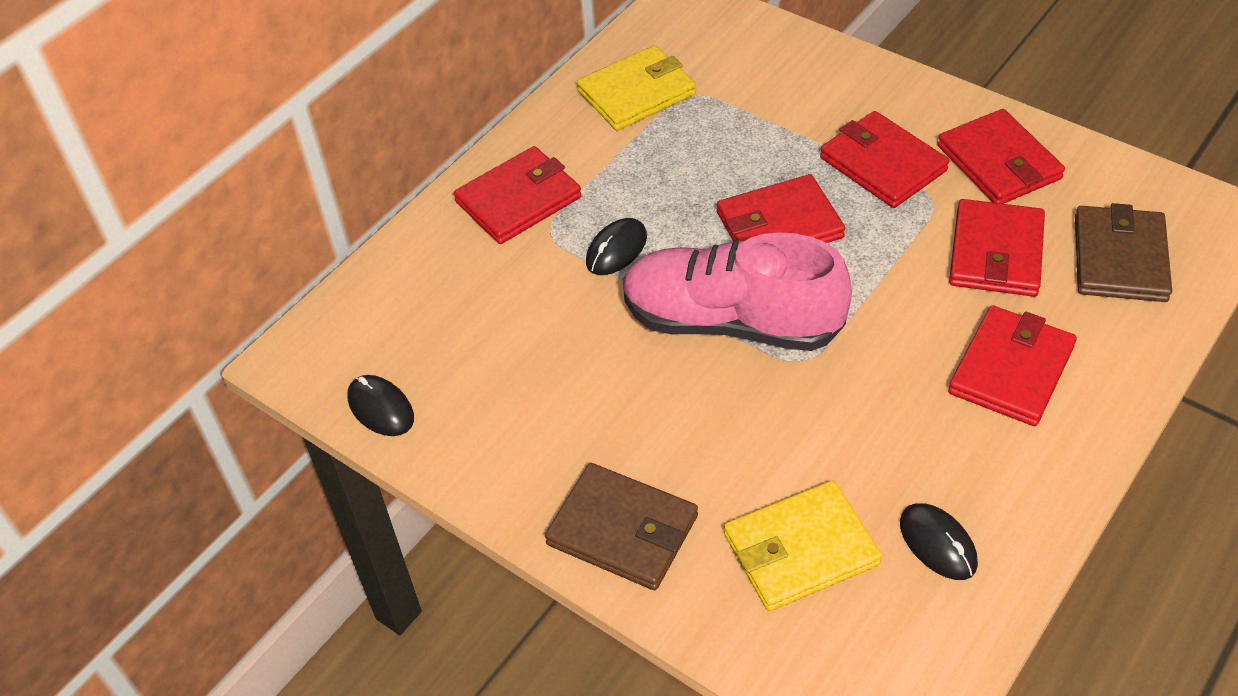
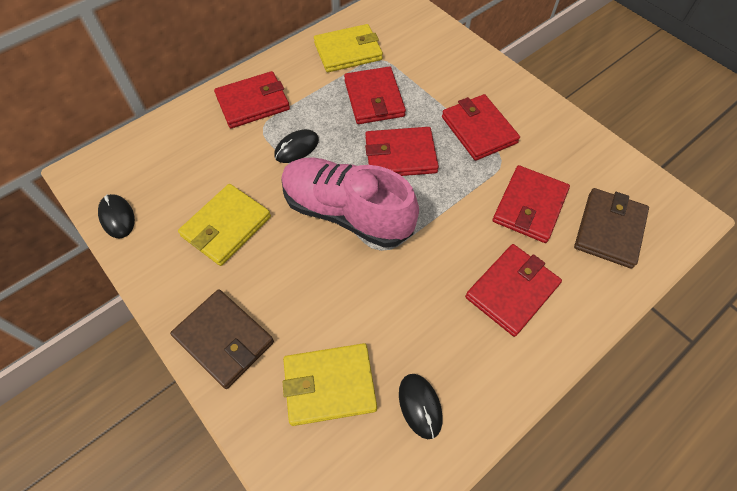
camera: 10 degrees right, 10 degrees up
red wallet [937,109,1065,204] -> red wallet moved to [344,67,406,124]
none -> yellow wallet [178,184,271,266]

